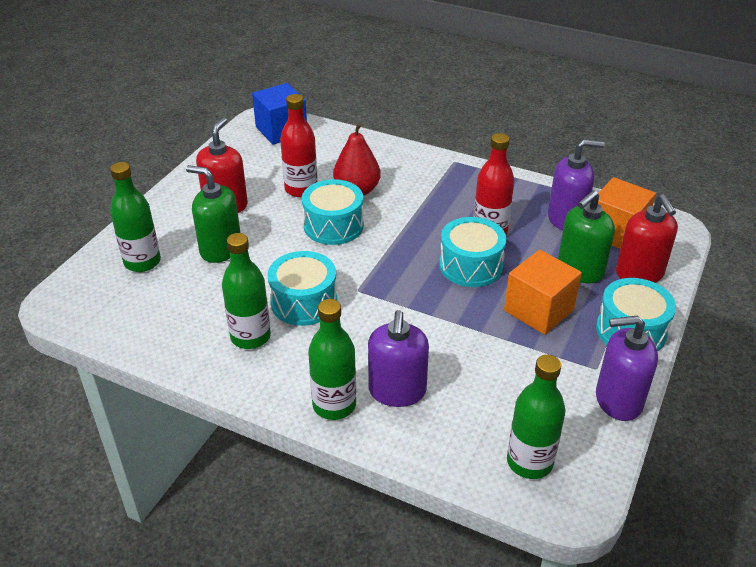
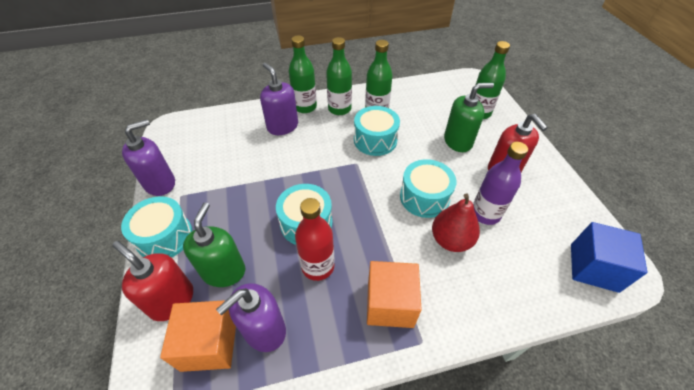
camera: 140 degrees right, 10 degrees up
red bottle [280,94,318,197] -> purple bottle [473,142,528,225]
orange cube [504,250,582,335] -> orange cube moved to [367,261,422,328]
green bottle [507,355,565,479] -> green bottle moved to [326,37,352,115]

